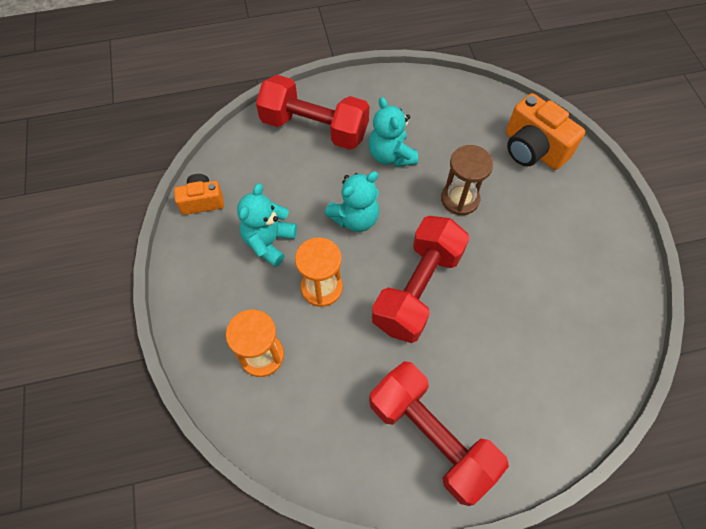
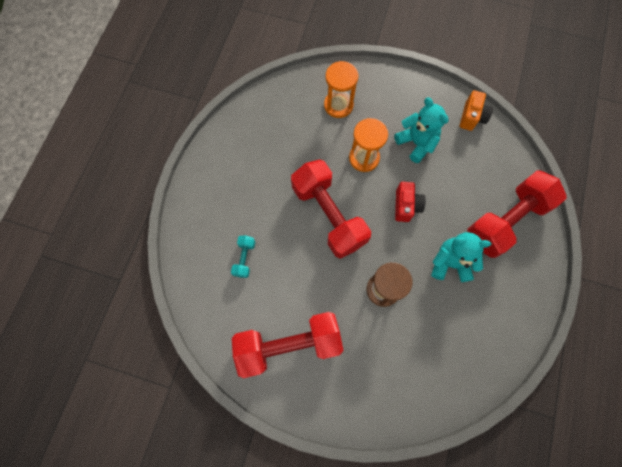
camera: 120 degrees right, 10 degrees up
turquoise teddy bear [324,171,379,232] -> red camera [395,182,426,222]
red dumbbell [369,361,509,506] -> red dumbbell moved to [232,312,344,378]
orange camera [506,93,585,170] -> none
none -> turquoise dumbbell [231,236,255,278]

